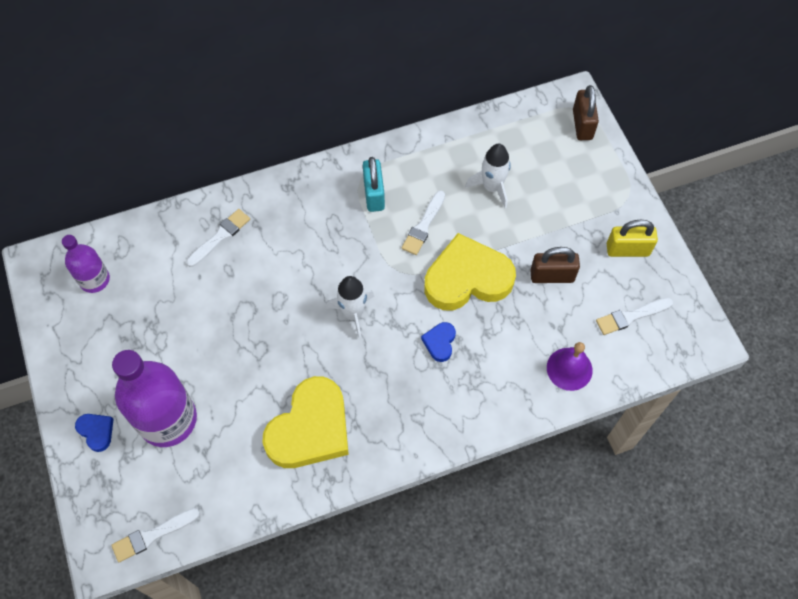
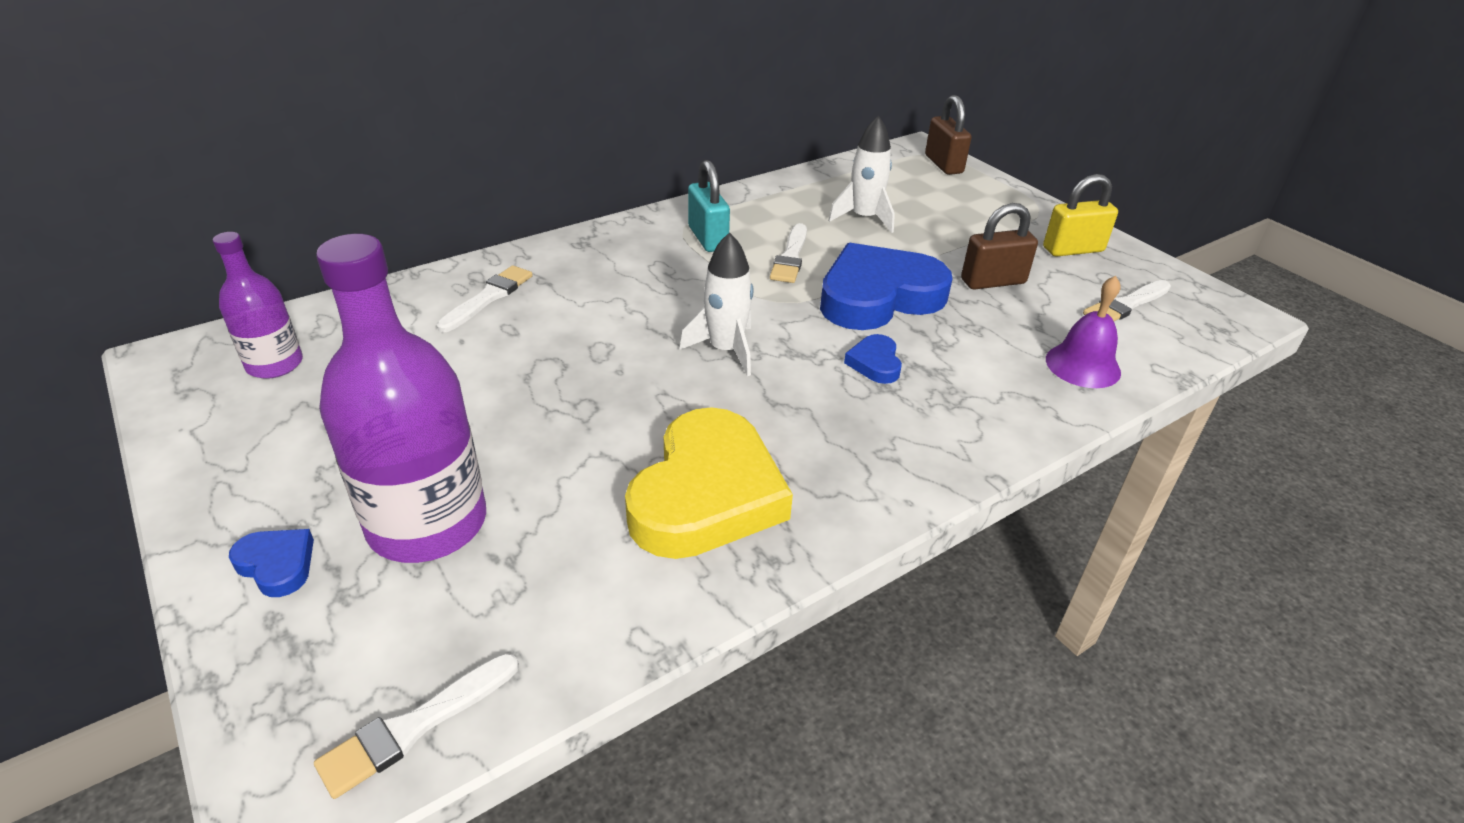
camera: 15 degrees left, 25 degrees down
yellow heart [424,233,516,310] -> blue heart [820,243,952,330]

